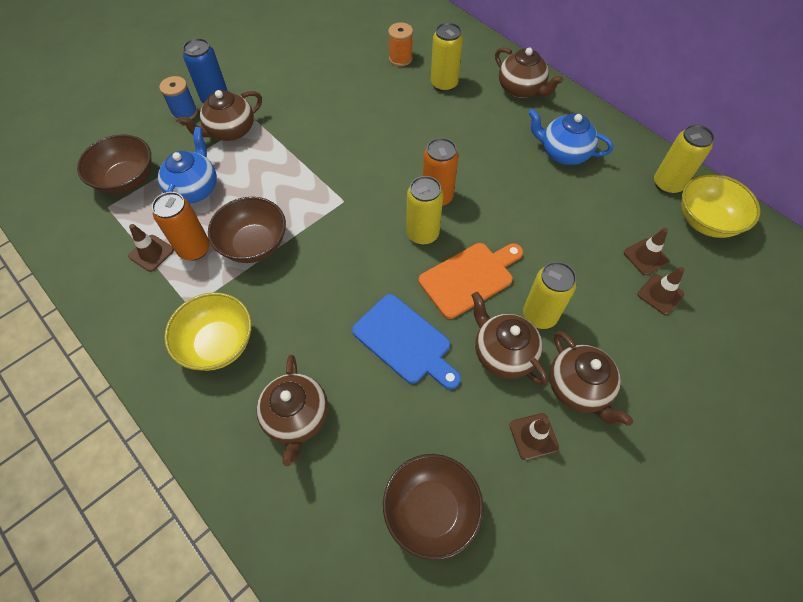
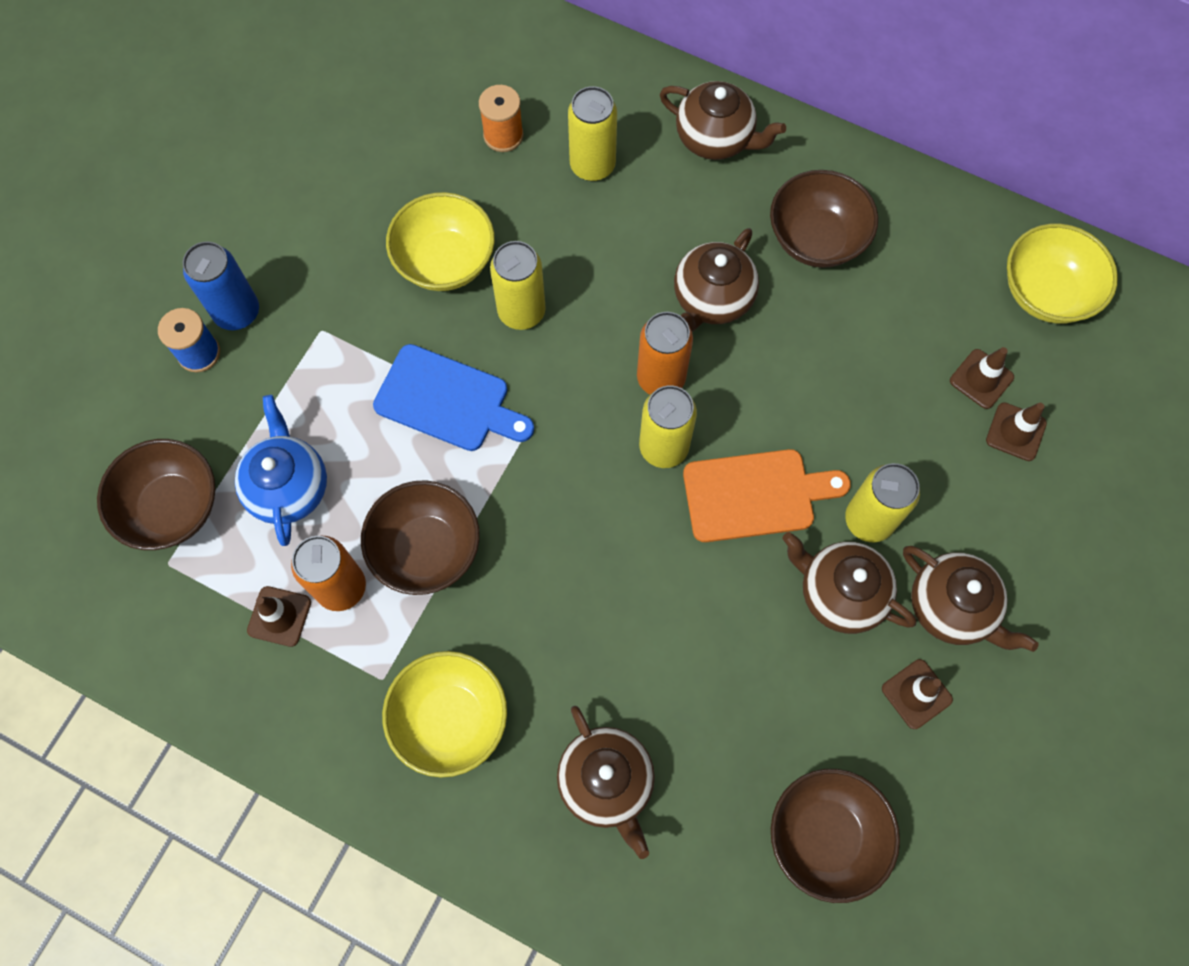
camera: 20 degrees left, 10 degrees up
brown teapot [178,90,262,141] -> brown teapot moved to [674,228,759,332]
blue cutting board [352,294,461,389] -> blue cutting board moved to [373,344,534,451]
orange cutting board [419,243,523,319] -> orange cutting board turned 45 degrees clockwise [683,449,851,542]
blue teapot [528,109,613,165] -> brown bowl [770,170,878,268]
yellow can [654,124,715,194] -> yellow can moved to [490,241,546,330]
none -> yellow bowl [386,192,495,291]

